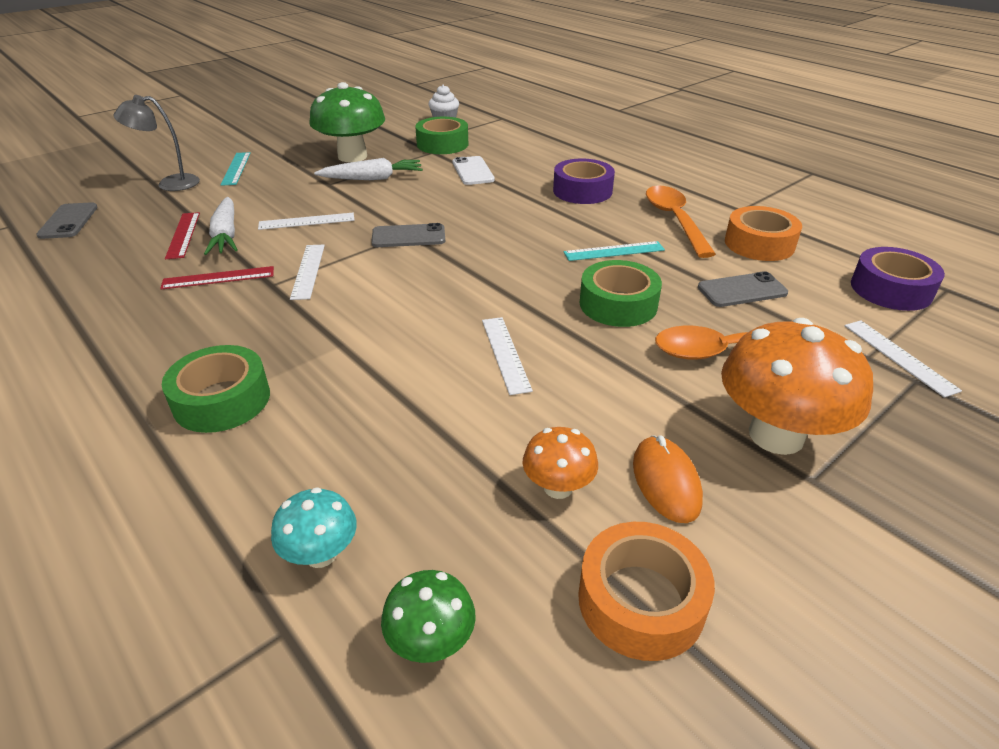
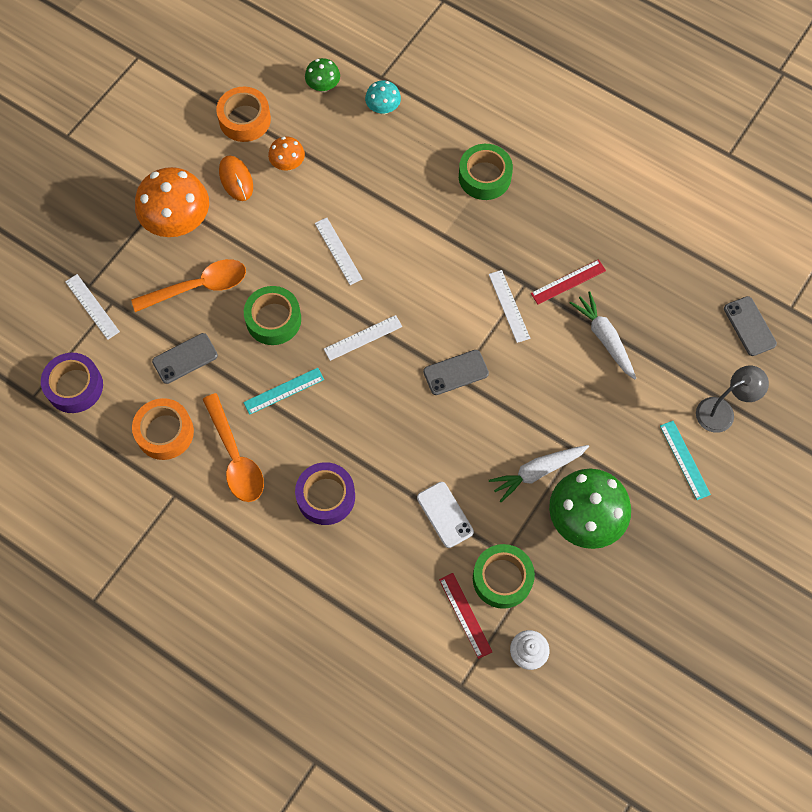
camera: 165 degrees right, 30 degrees up
red ruler [165,212,200,259] -> red ruler moved to [439,573,493,659]
white ruler [258,213,354,230] -> white ruler moved to [324,315,402,361]

